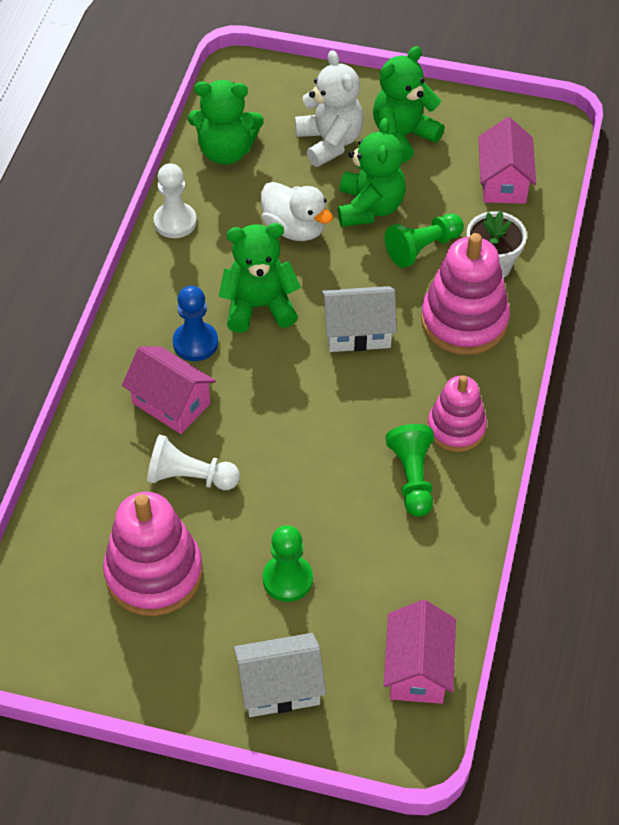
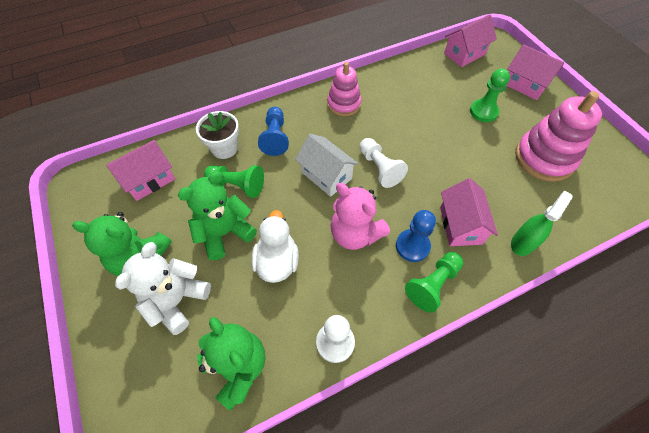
camera: 130 degrees left, 5 degrees up
white pawn [147,435,240,490] -> white pawn moved to [359,138,408,188]
green teddy bear [219,223,301,333] -> pink teddy bear [331,183,390,250]
white house [234,633,326,717] -> pink house [507,44,564,100]
green pawn [386,424,434,517] -> green pawn moved to [405,252,463,313]
pink stacking toy [421,233,510,355] -> blue pawn [258,107,289,156]
none -> green spray bottle [511,190,573,256]

